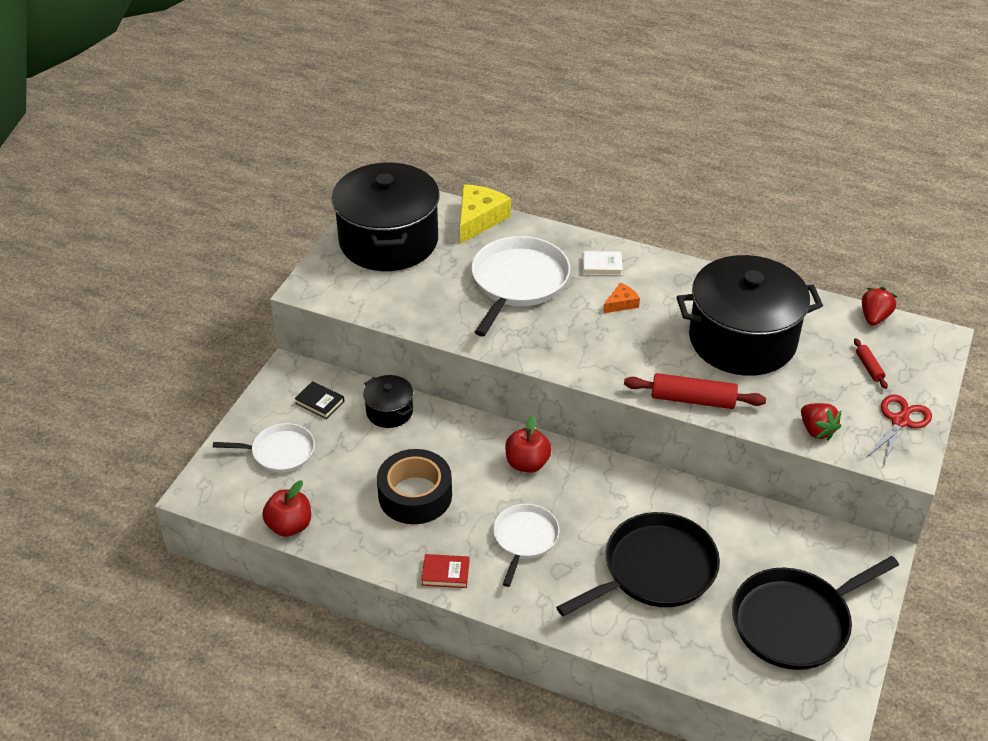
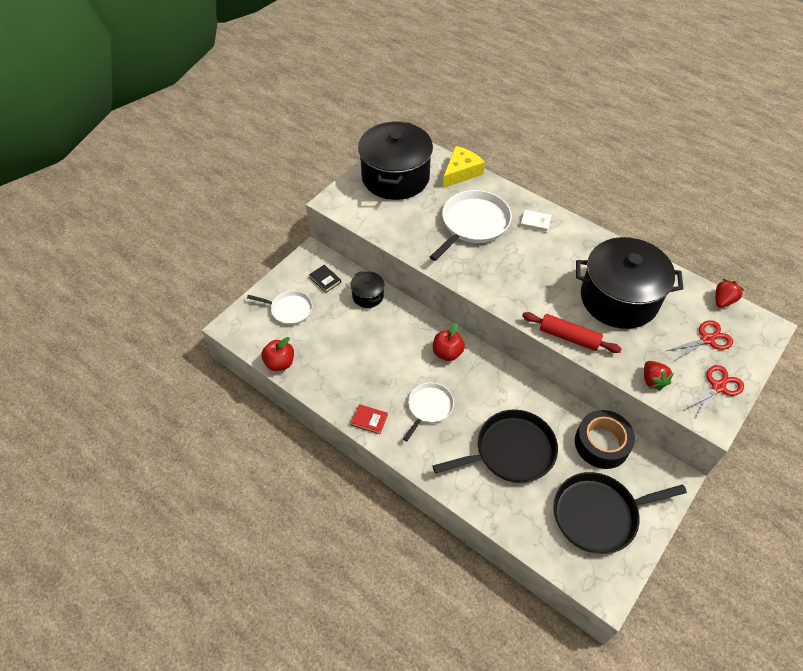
camera: 15 degrees right, 10 degrees up
black tape [377,449,452,524] -> black tape moved to [575,410,635,469]
orange cheese [603,283,640,313] -> none
red rolling pin [854,338,888,389] -> red scissors [667,320,733,362]

